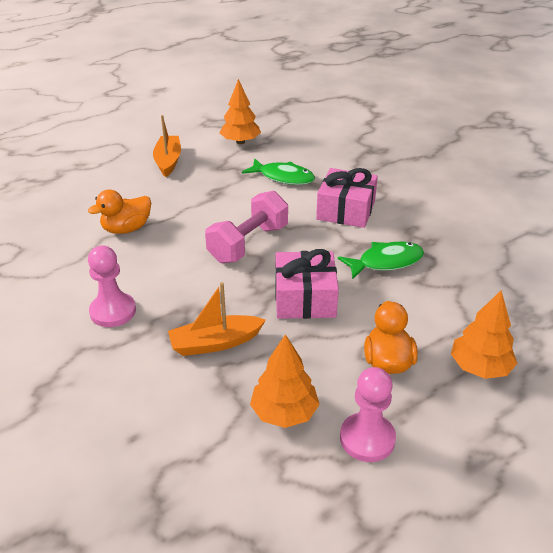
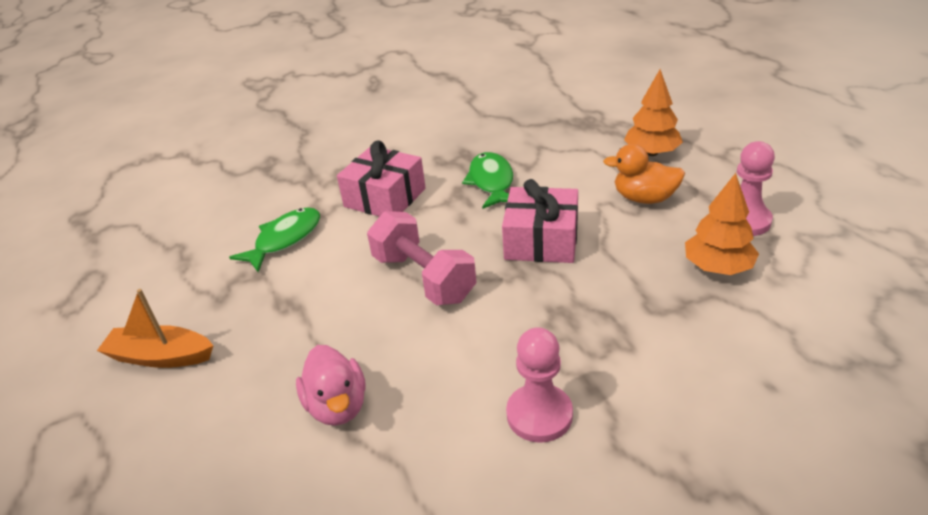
camera: 75 degrees left, 0 degrees up
orange duck [88,190,151,234] -> pink duck [296,345,366,426]
orange boat [168,282,266,356] -> none
orange tree [220,79,261,144] -> none

